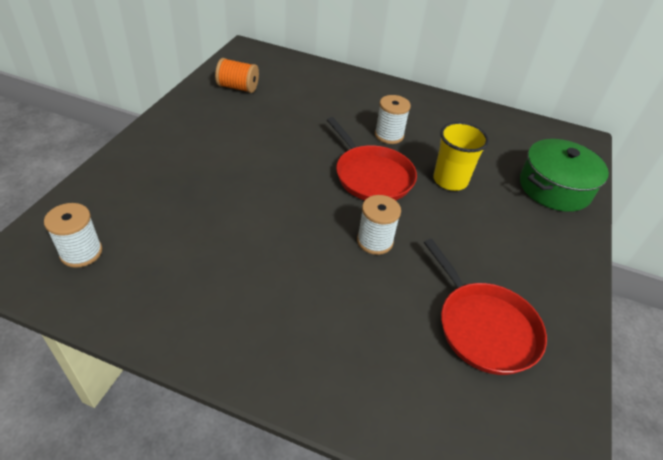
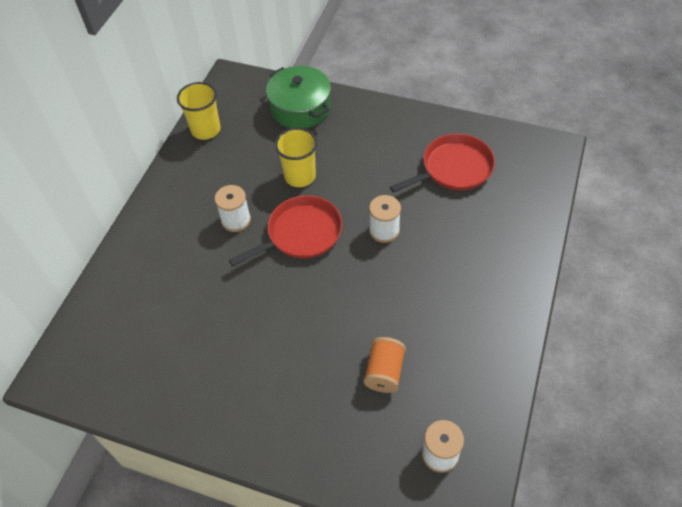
camera: 85 degrees left, 10 degrees up
orange spool [215,58,259,93] -> orange spool moved to [364,337,406,393]
none -> yellow cup [177,82,221,140]

